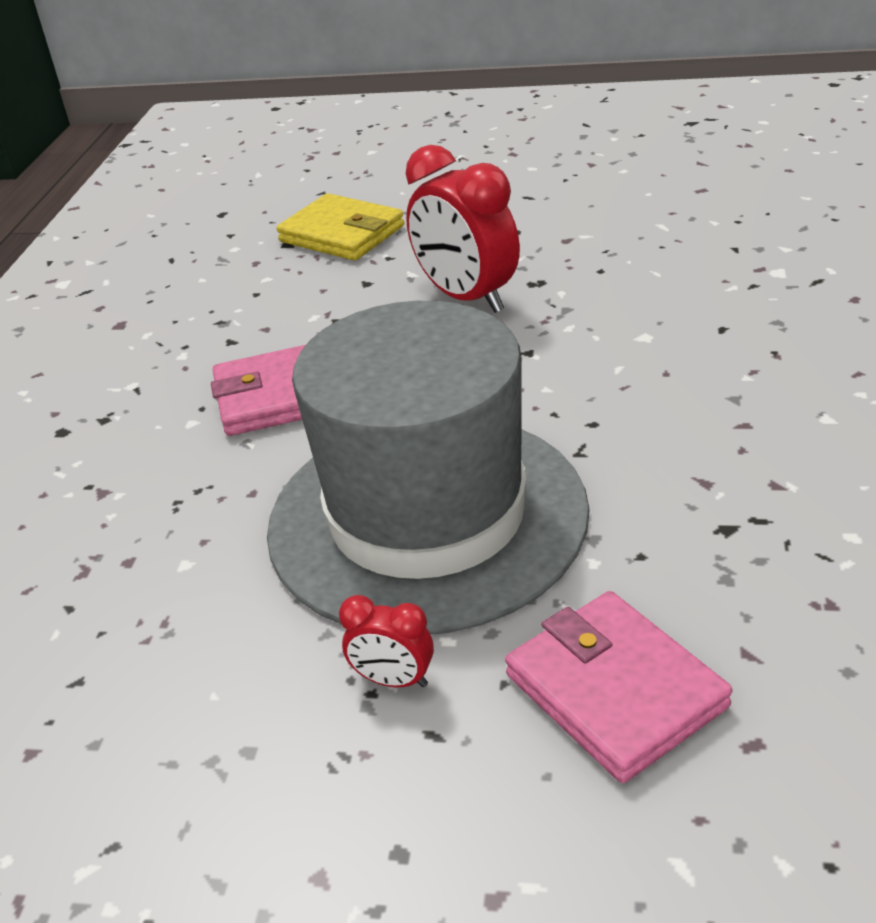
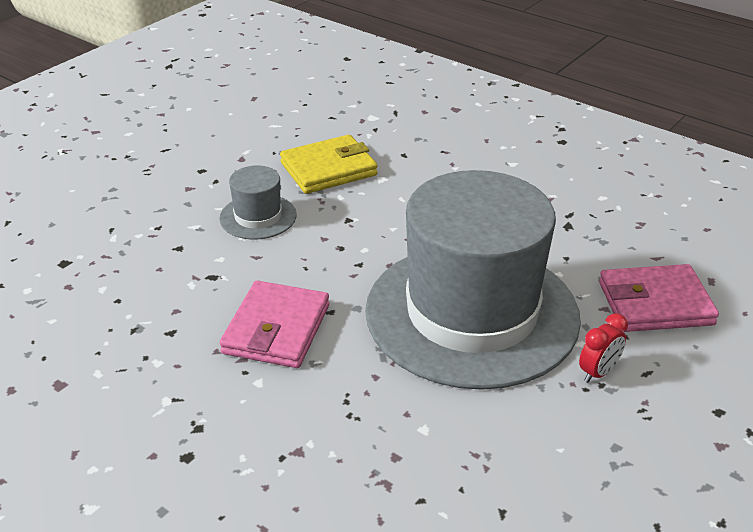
camera: 65 degrees left, 0 degrees up
yellow wallet [277,193,404,261] -> yellow wallet moved to [280,135,378,194]
red clock [406,145,520,313] -> grey hat [219,165,297,240]

